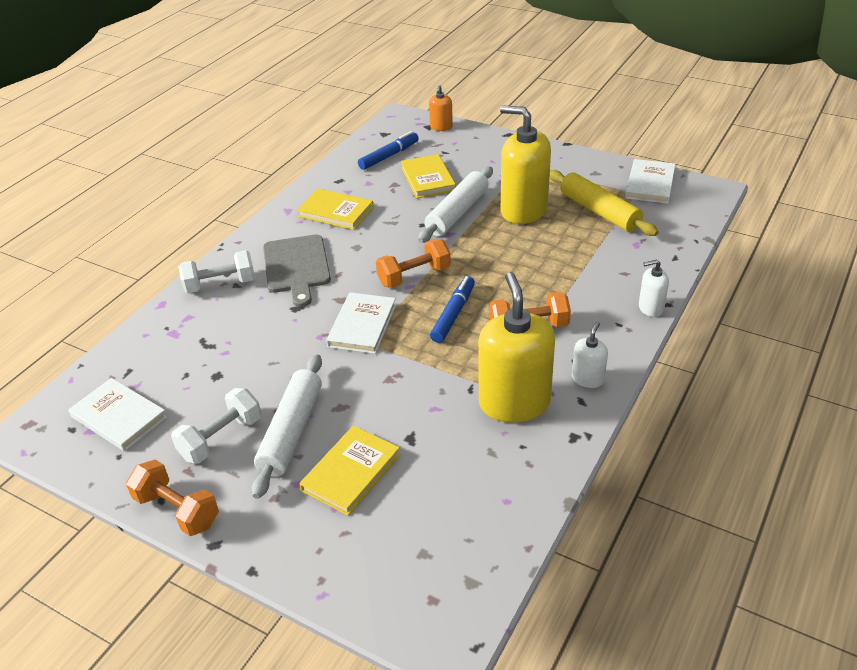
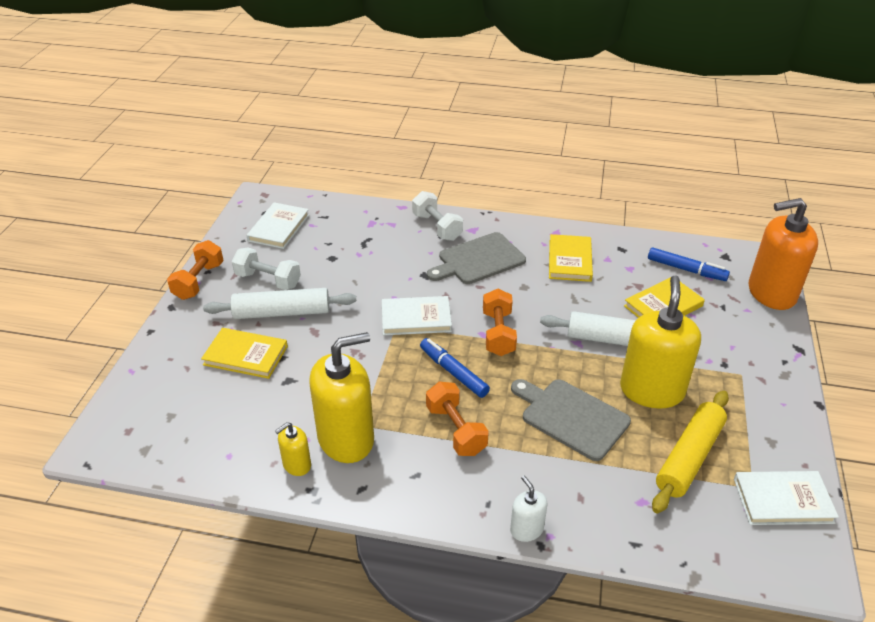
camera: 70 degrees right, 0 degrees up
orange dumbbell [376,239,451,288] -> orange dumbbell turned 45 degrees clockwise [483,289,517,356]
orange soap dispenser [429,85,453,131] -> orange soap dispenser [749,198,818,310], size x2.13
blue marker [430,276,475,343] -> blue marker turned 135 degrees counterclockwise [420,338,490,398]
white soap dispenser [572,321,608,388] -> none
none -> yellow soap dispenser [275,422,311,476]
none -> grey cutting board [511,379,631,461]

